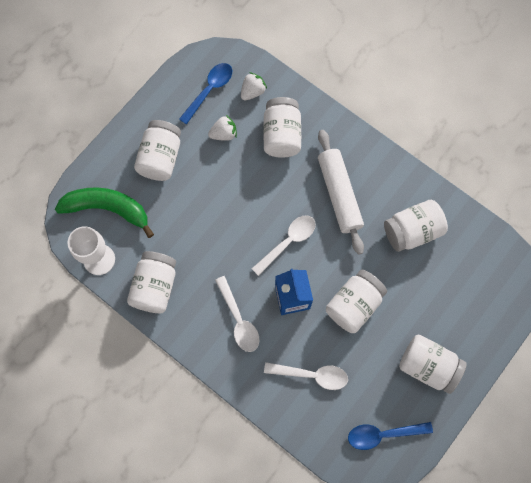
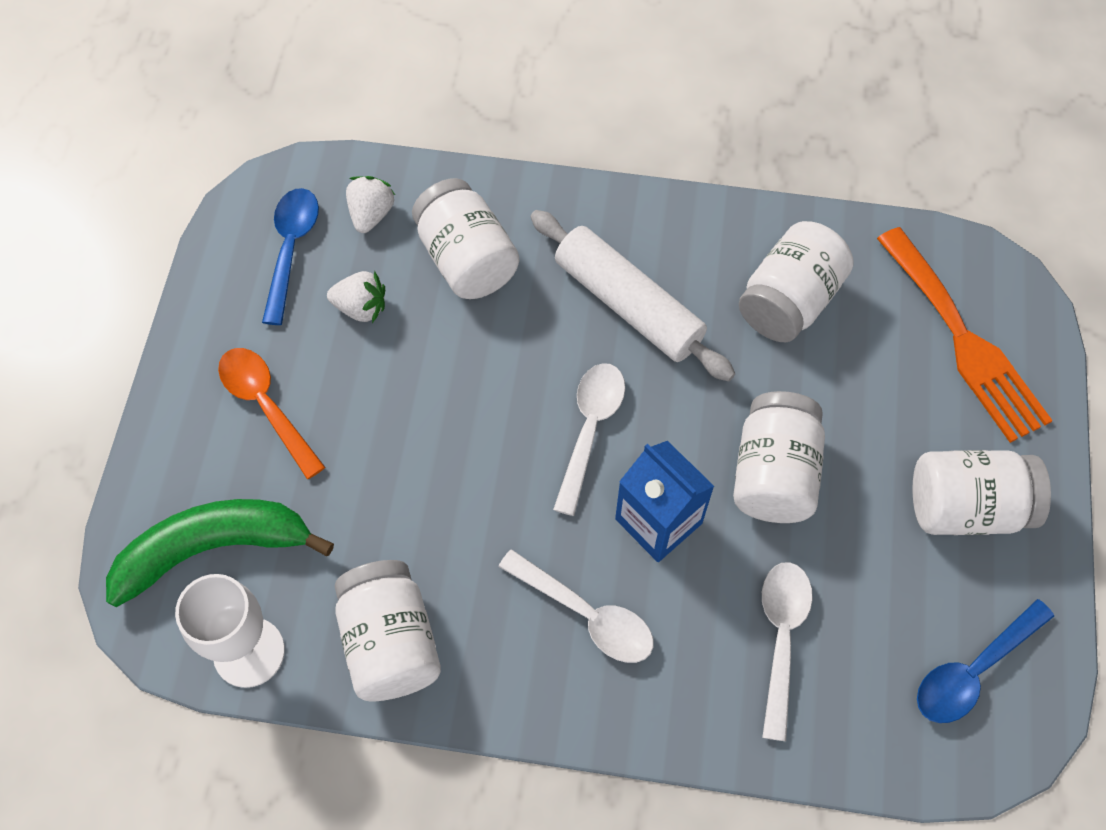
camera: 30 degrees left, 10 degrees down
white jar [134,120,181,181] -> orange spoon [218,348,325,479]
white strawberry [208,115,237,141] -> white strawberry turned 60 degrees clockwise [327,271,385,323]
white spoon [264,362,348,390] -> white spoon turned 60 degrees counterclockwise [762,562,813,741]
none -> orange fork [877,227,1053,443]

